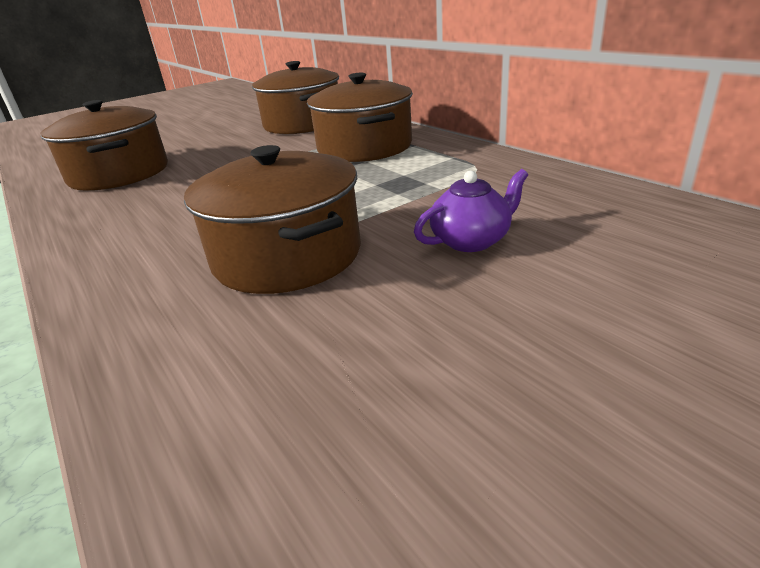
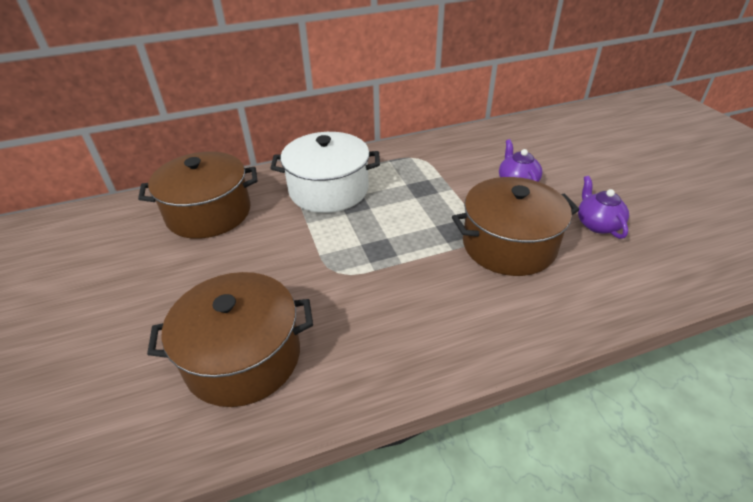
camera: 75 degrees left, 10 degrees up
brown pot [307,73,413,162] -> white pot [270,132,380,213]
none -> purple teapot [578,176,629,239]

